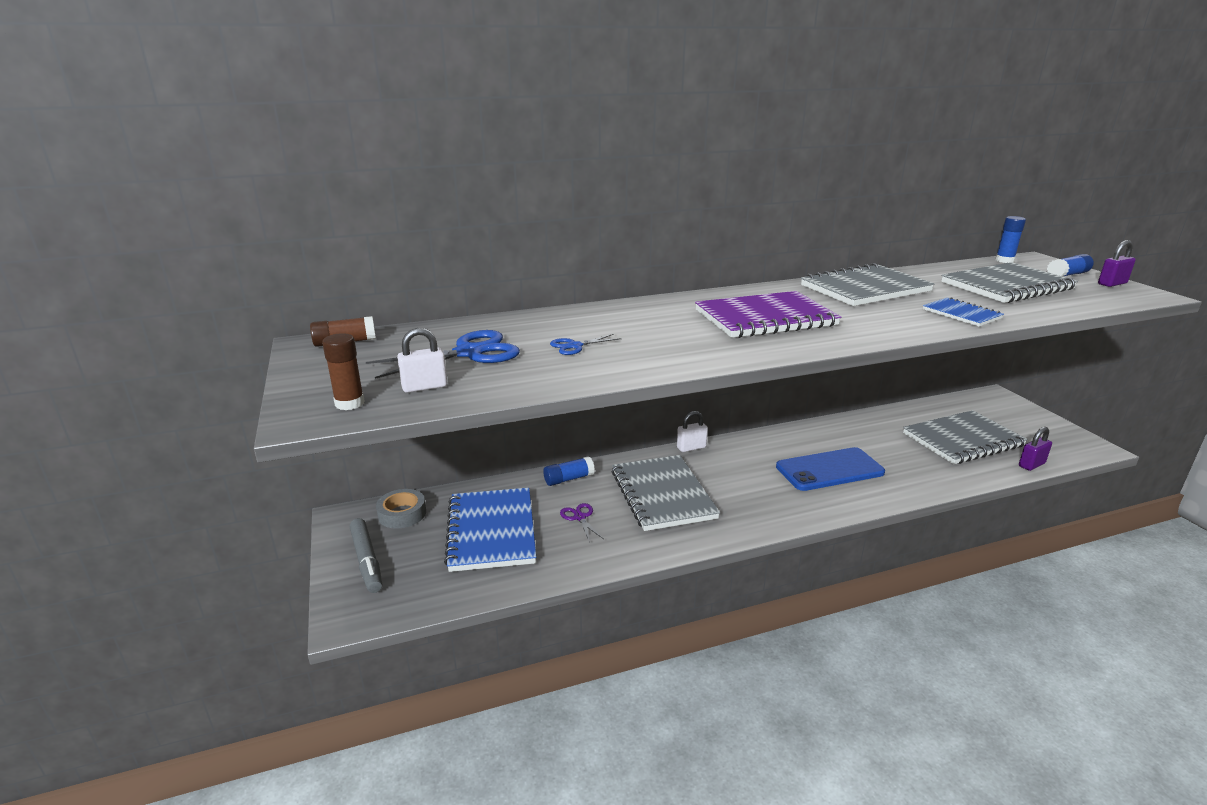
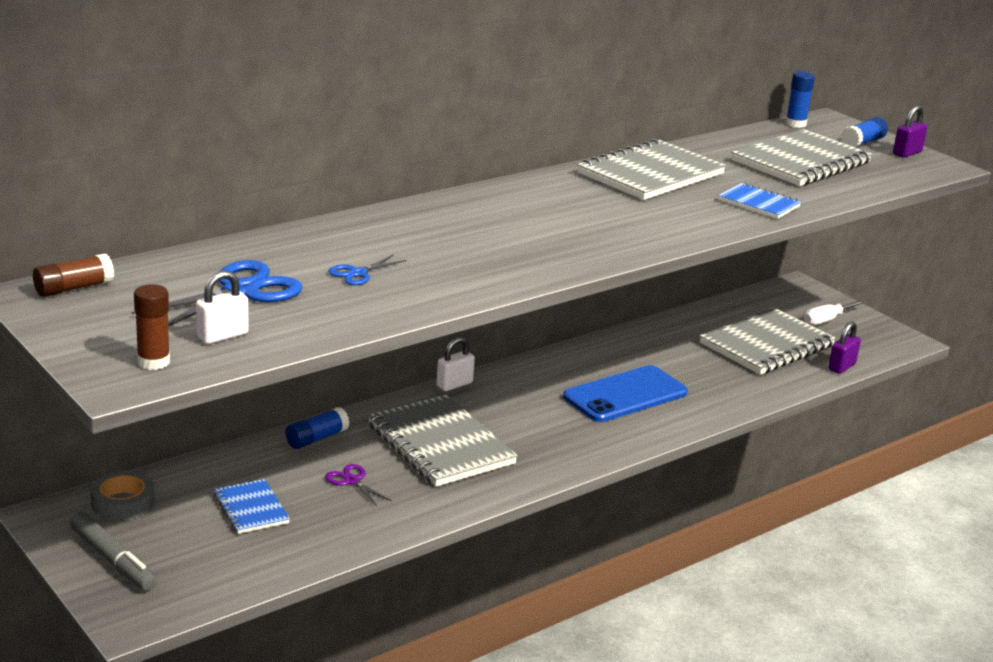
camera: 20 degrees left, 0 degrees up
blue notebook [444,488,536,572] -> blue notebook [214,479,290,534], size x0.52
purple notebook [695,291,841,338] -> none
none -> white screwdriver [804,300,866,326]

